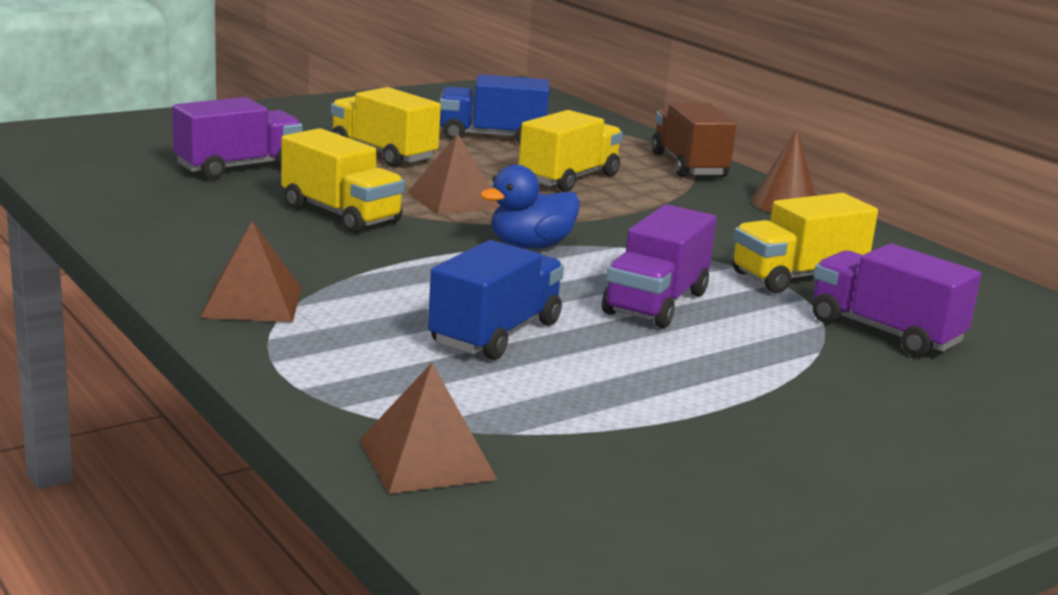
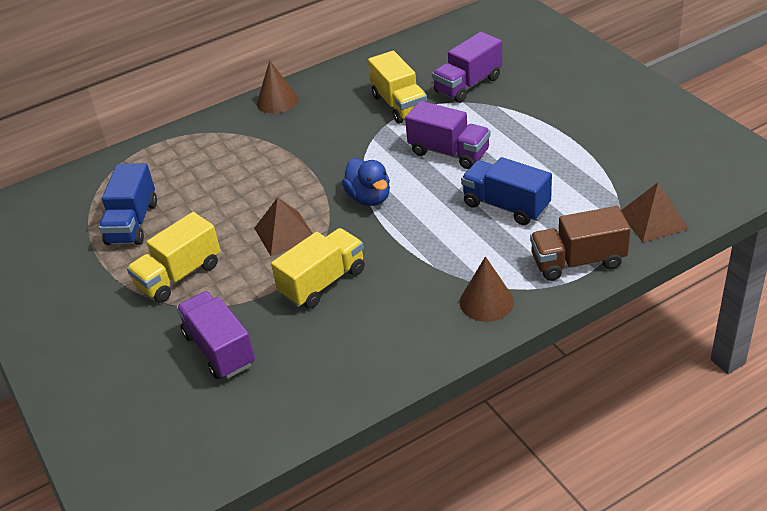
camera: 80 degrees left, 20 degrees up
brown pyramid [200,221,302,322] -> brown cone [460,256,514,322]
yellow truck [519,110,623,192] -> none
brown truck [652,102,736,177] -> brown truck moved to [530,206,631,281]

